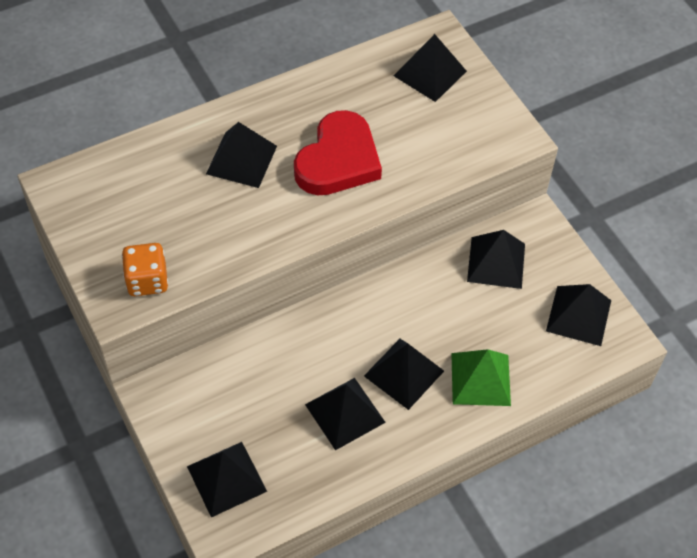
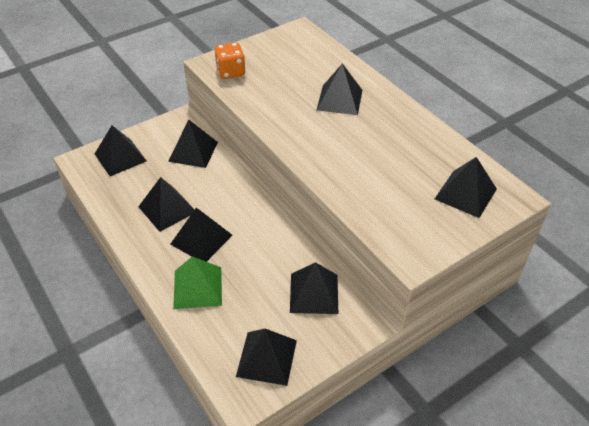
camera: 85 degrees right, 10 degrees down
red heart [294,110,382,195] -> none
none -> black pyramid [168,119,218,168]

